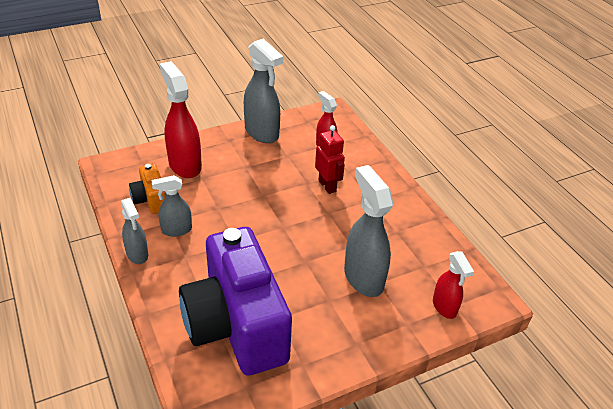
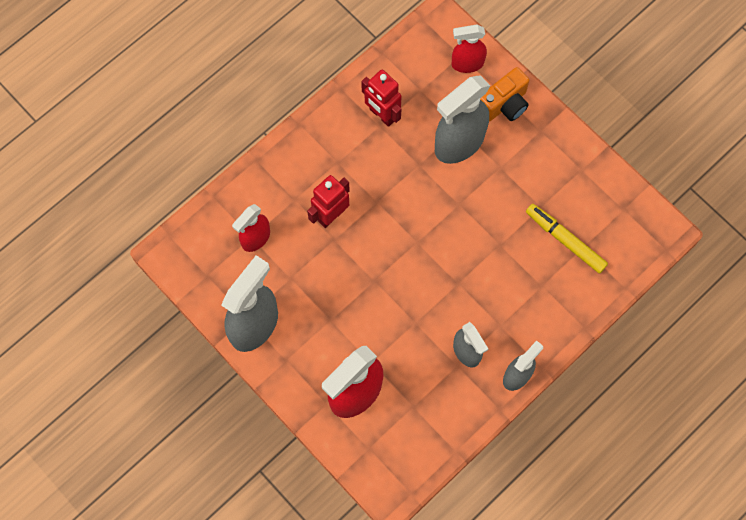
camera: 105 degrees left, 30 degrees up
orange camera [129,164,166,214] -> orange camera moved to [480,67,529,122]
purple camera [179,227,292,375] -> yellow marker [526,204,608,274]
red spray bottle [433,251,474,319] -> red spray bottle turned 150 degrees counterclockwise [452,25,487,73]
none -> red robot [361,70,402,127]

